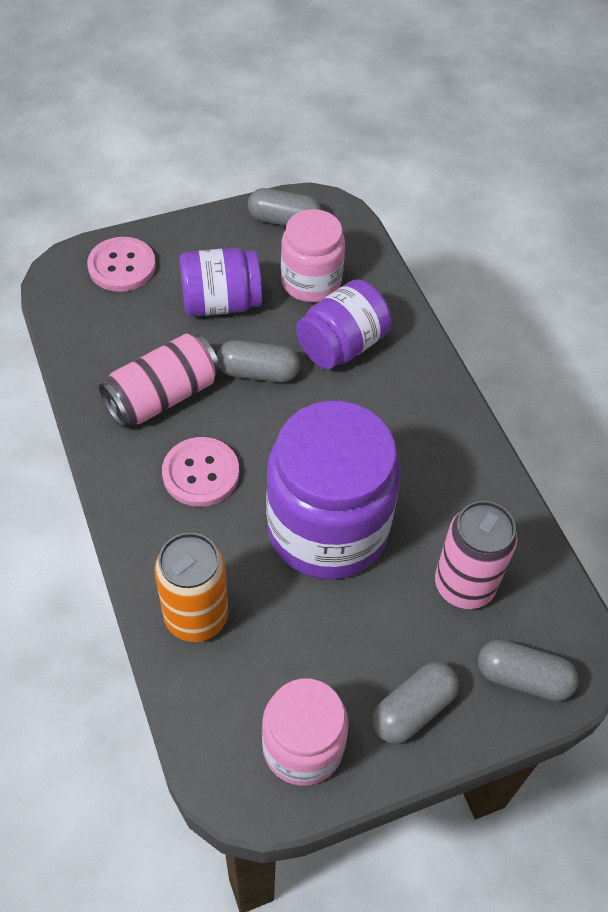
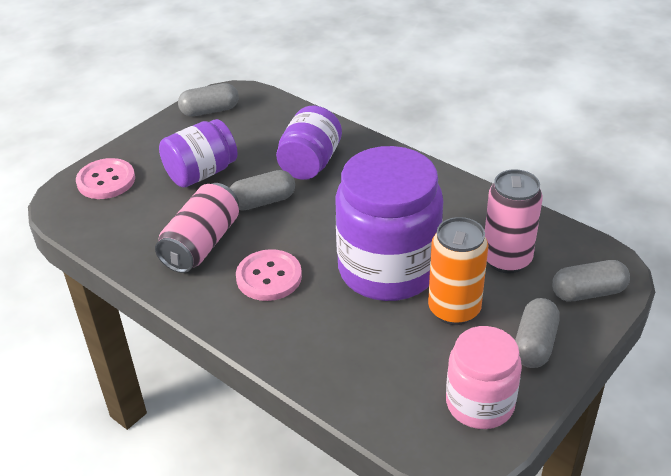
camera: 25 degrees left, 15 degrees down
orange can [154,532,228,642] -> orange can moved to [428,217,489,325]
pink jar [281,209,345,302] -> none

